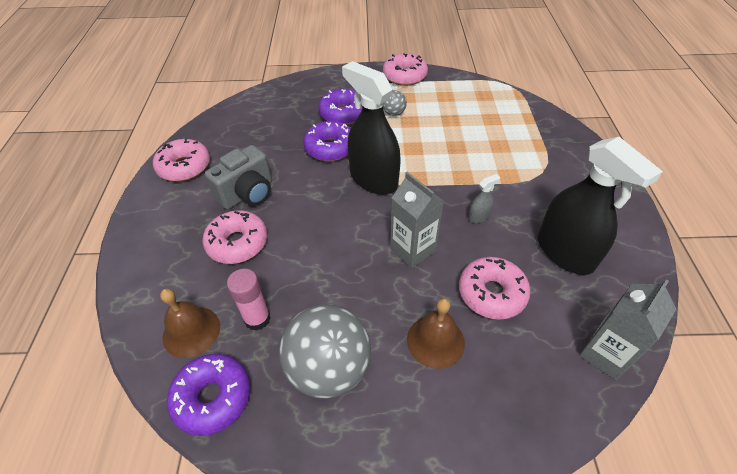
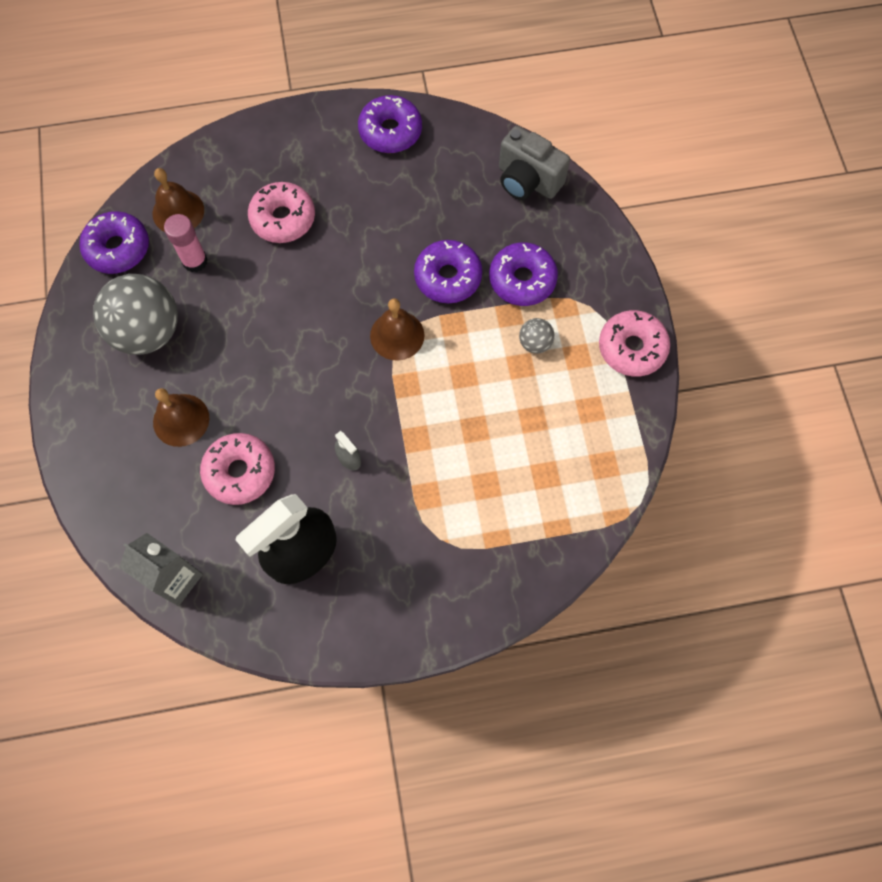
camera: 80 degrees right, 20 degrees up
pink donut [153,138,210,181] -> purple donut [358,95,422,153]
grey camera [205,145,272,210] -> grey camera moved to [499,126,570,200]
black spray bottle [342,61,401,195] -> brown bell [370,299,424,361]
grey carton [390,172,444,268] -> none

